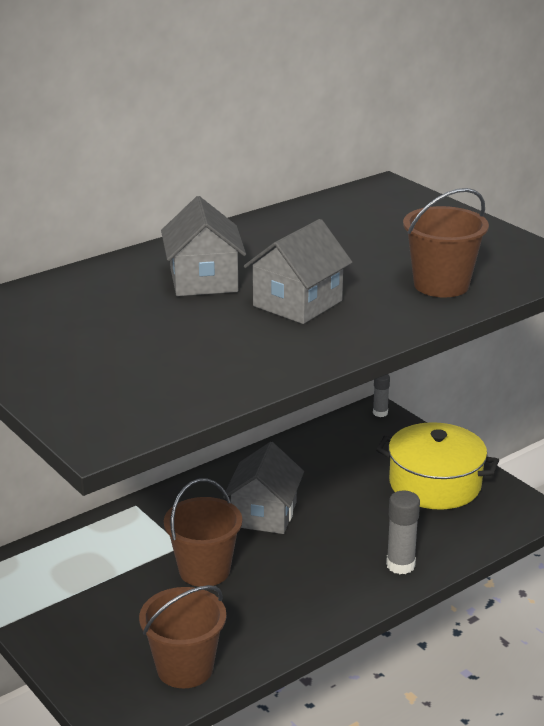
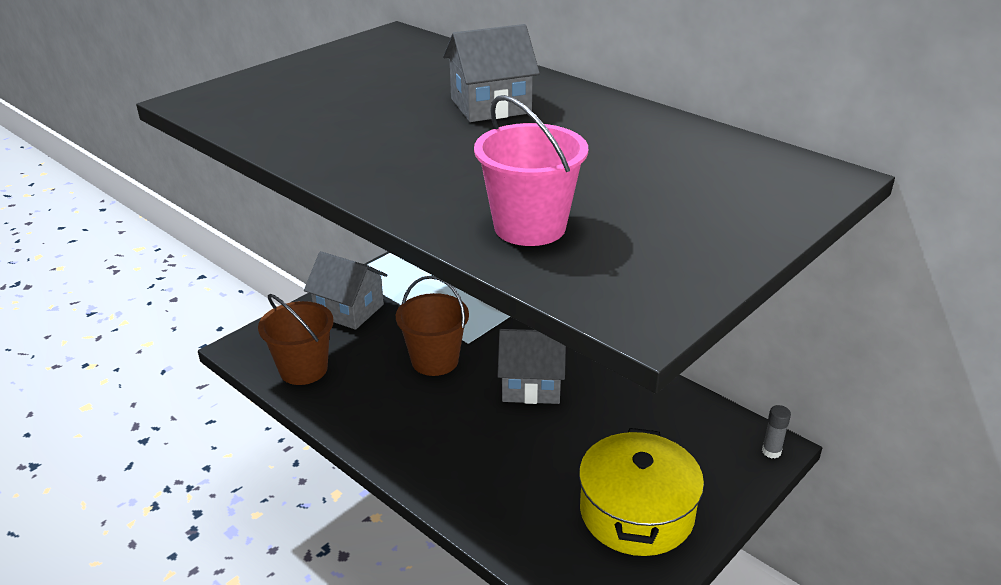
camera: 80 degrees right, 5 degrees up
grey house [244,219,353,324] -> grey house moved to [304,251,387,330]
grey glue stick [386,491,420,574] -> none
brown bucket [403,188,489,297] -> pink bucket [474,95,588,246]

